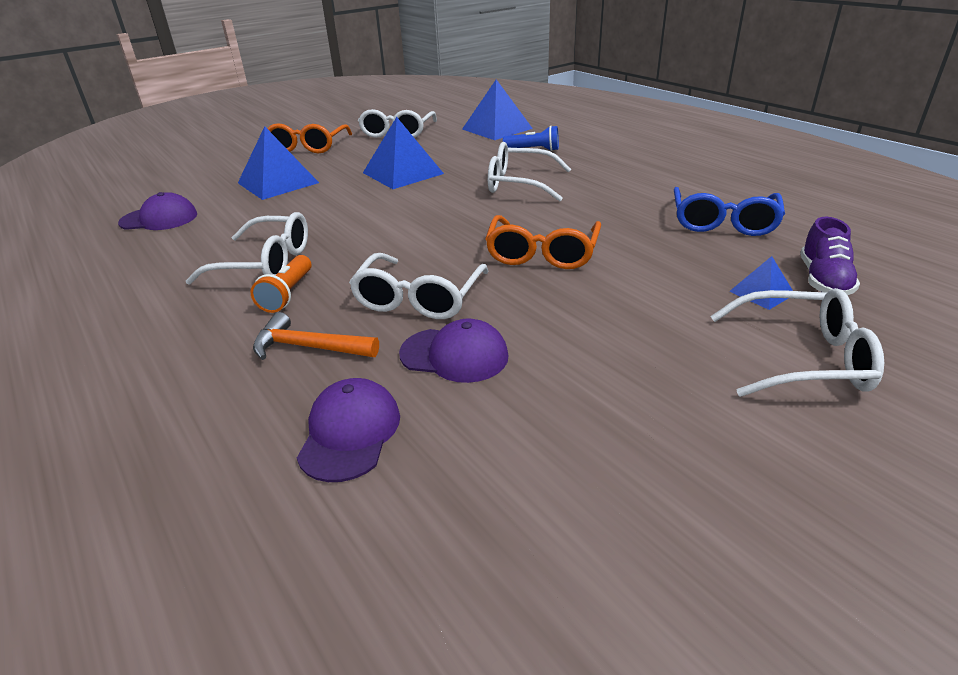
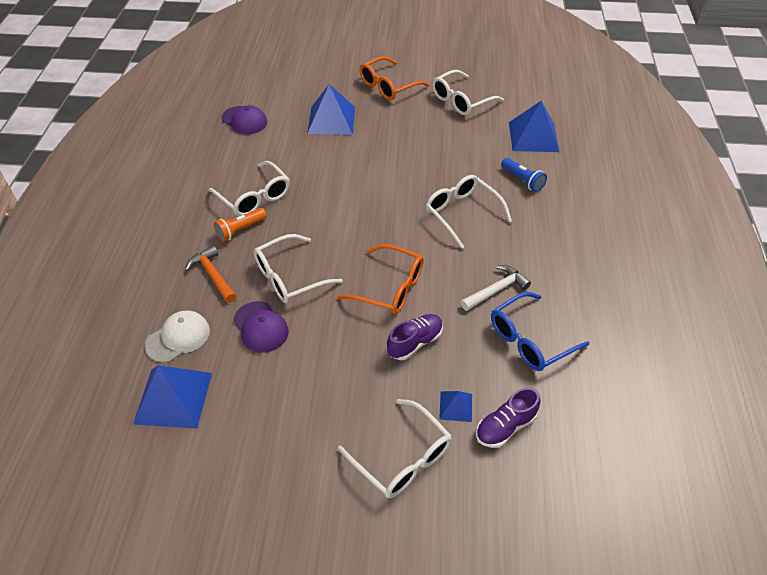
camera: 40 degrees right, 15 degrees up
purple cap [297,378,400,482] -> white cap [145,311,210,363]
blue pyramid [363,117,444,189] -> blue pyramid moved to [133,365,212,429]
orange glasses [485,215,601,269] -> orange glasses turned 120 degrees counterclockwise [337,244,424,315]
none -> purple shoe [387,314,443,360]
none -> white hammer [461,265,531,311]

